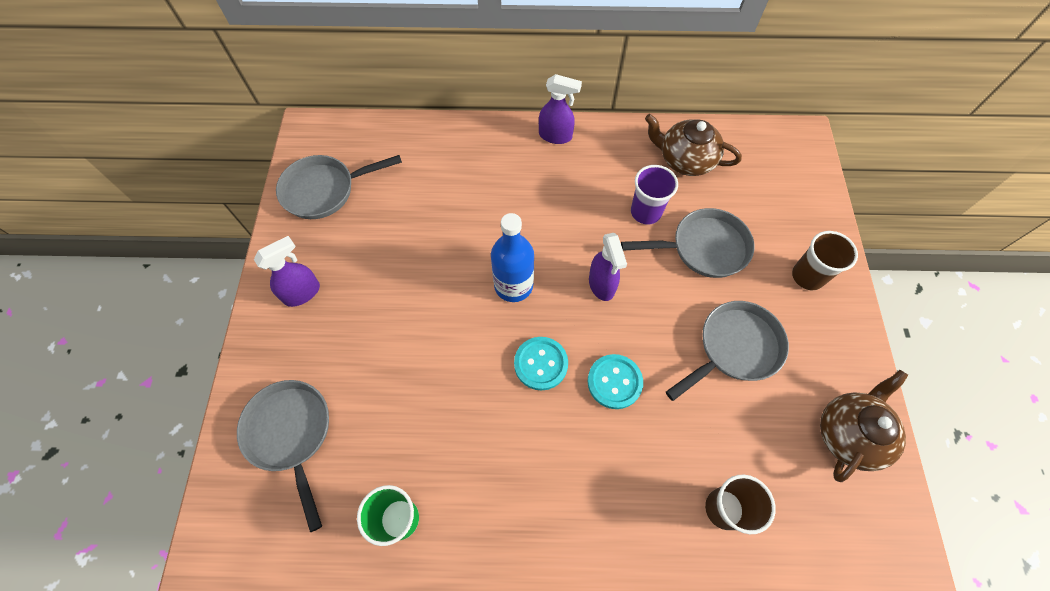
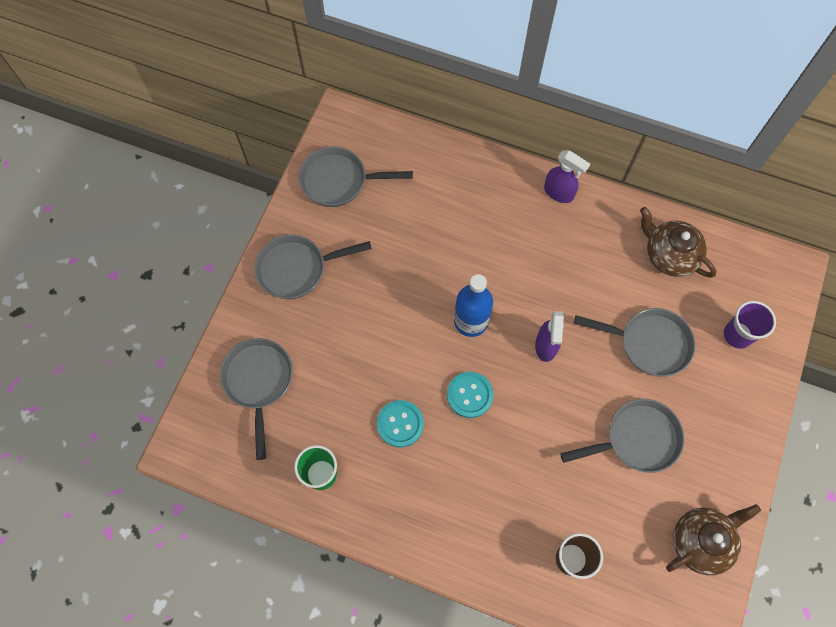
camera: 20 degrees right, 5 degrees up
purple spray bottle [254,236,320,307] -> grey pan [255,235,372,299]
turquoise button [588,354,643,409] -> turquoise button moved to [377,400,424,447]
purple cup [631,165,678,225] -> purple cup moved to [724,301,776,349]
brown cup [792,231,858,290] -> none

